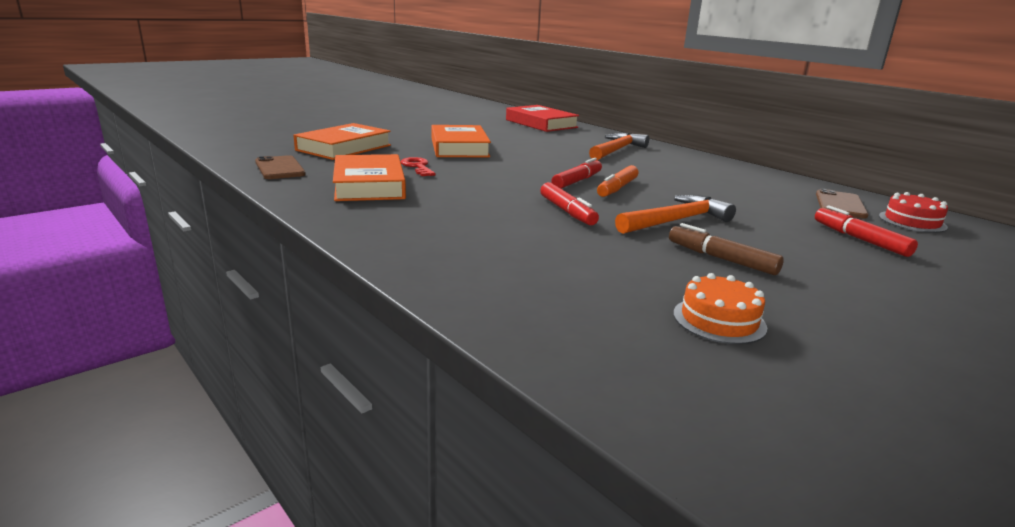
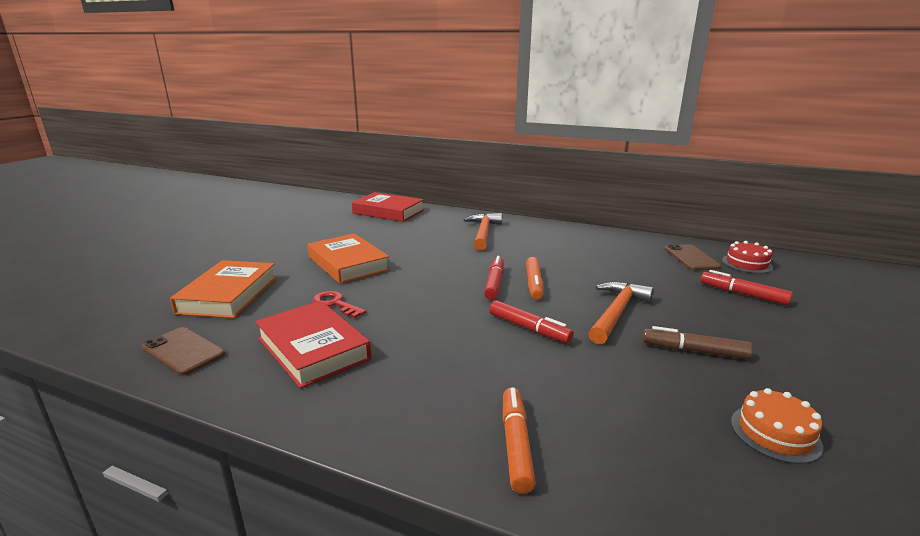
camera: 25 degrees left, 0 degrees up
orange book [333,154,406,201] -> red book [255,301,371,388]
none -> orange marker [503,388,536,494]

